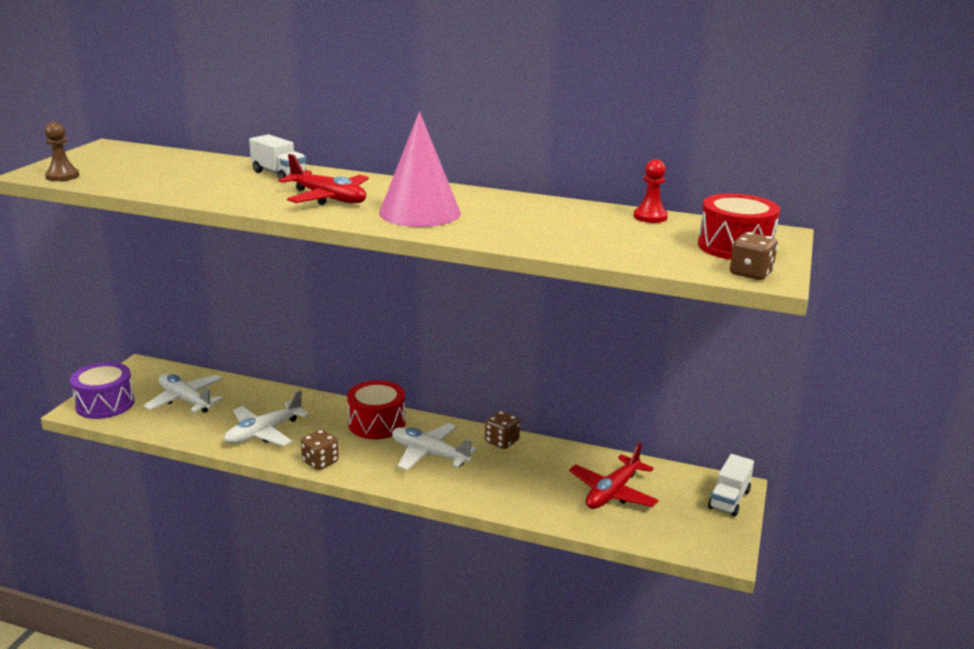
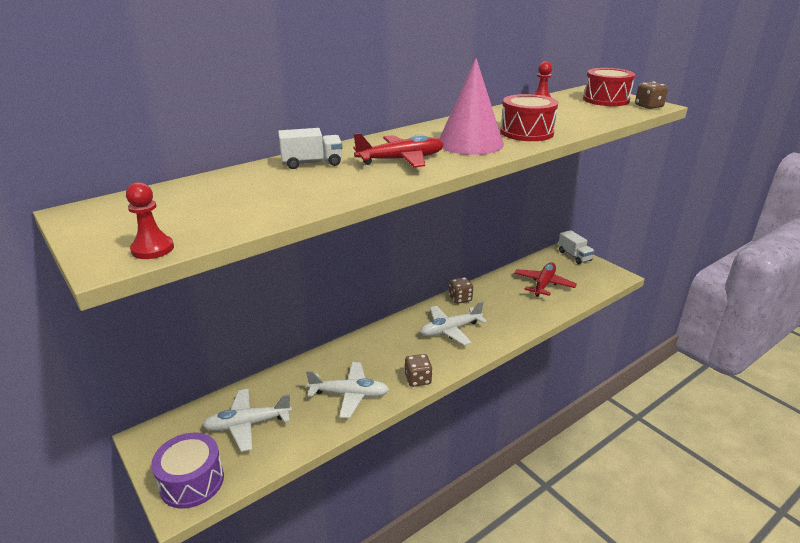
camera: 55 degrees left, 5 degrees up
brown pawn [44,122,79,181] -> red pawn [126,182,174,259]
white plane [224,390,310,446] -> white plane turned 75 degrees counterclockwise [306,362,389,418]
red drum [347,380,405,439] -> red drum moved to [500,94,558,141]
red plane [569,443,659,509] -> red plane turned 135 degrees counterclockwise [514,262,577,297]

